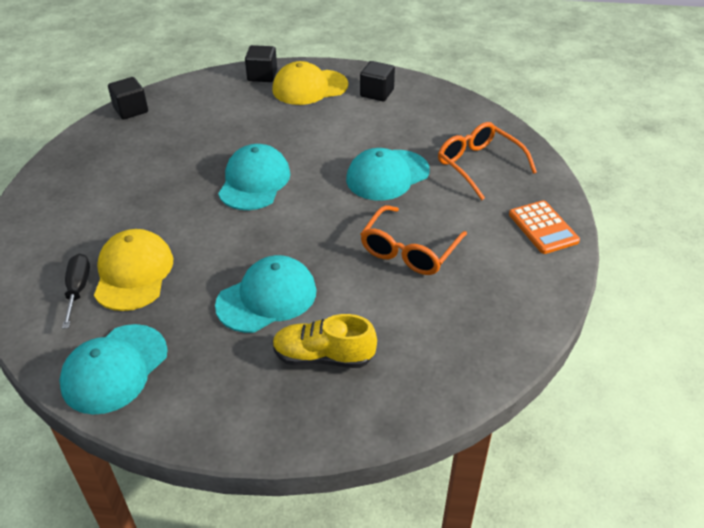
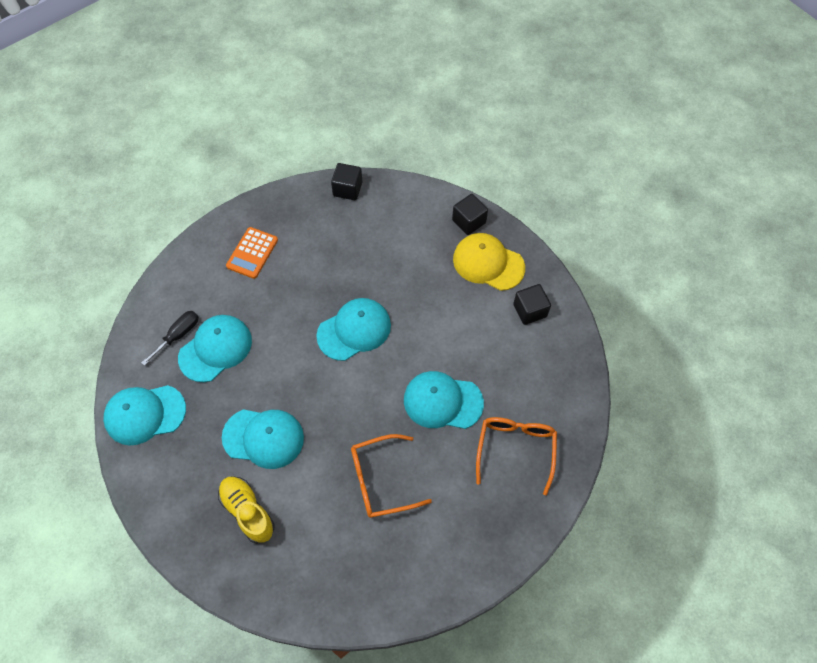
camera: 45 degrees right, 20 degrees up
yellow cap [94,229,173,311] -> turquoise cap [178,315,252,382]
orange calculator [509,200,580,254] -> orange calculator moved to [226,227,278,279]

